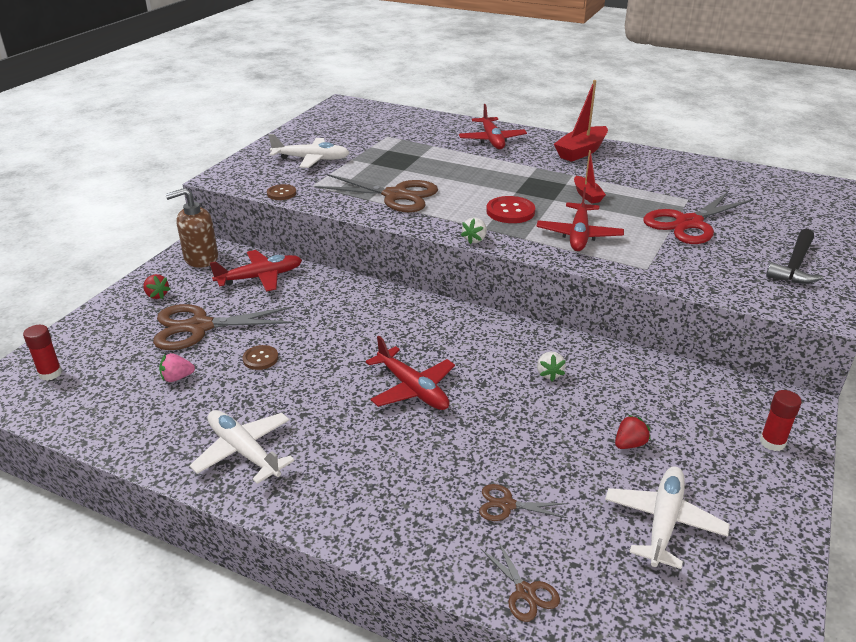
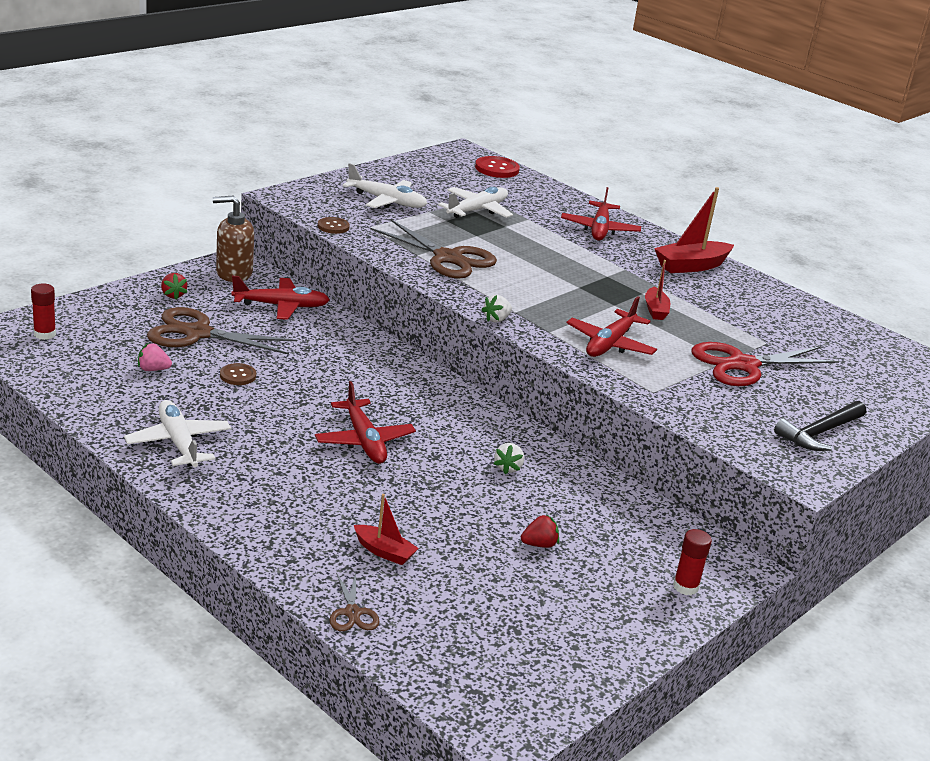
camera: 15 degrees right, 5 degrees down
brown scissors [479,484,568,521] -> red boat [354,494,419,565]
red button [486,196,535,223] -> red button moved to [475,156,520,178]
white plane [605,466,730,569] -> white plane moved to [438,187,513,218]

